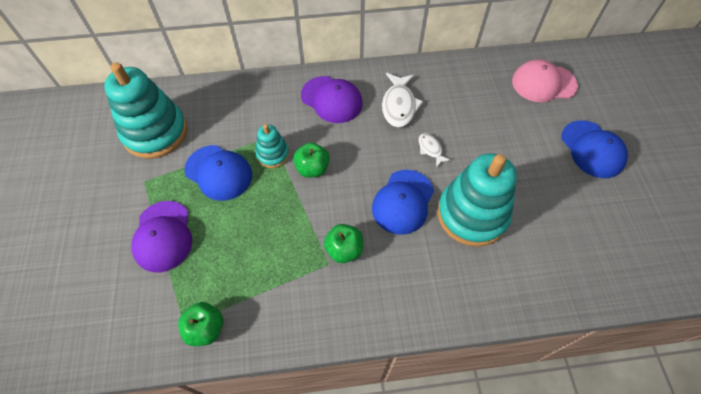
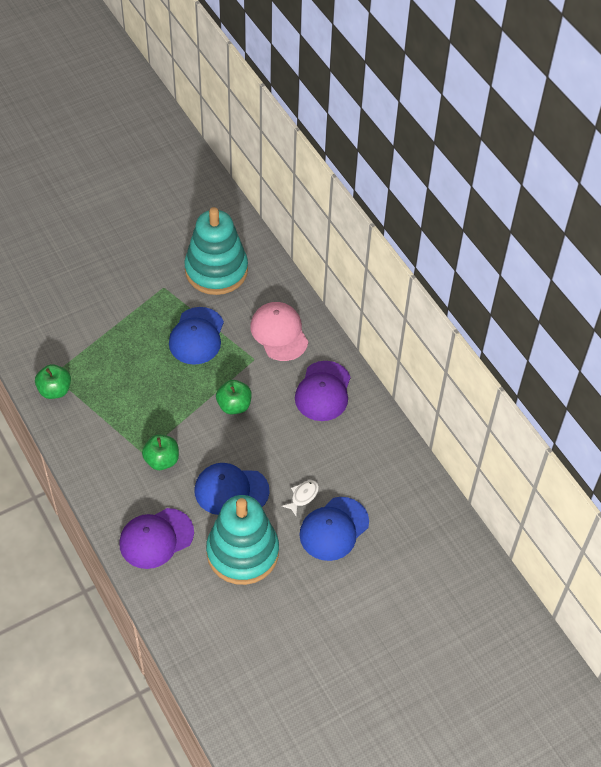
camera: 65 degrees right, 5 degrees down
purple cap [131,201,192,272] -> purple cap moved to [119,508,194,569]
turquoise stacking toy [255,124,289,168] -> none
white fish [382,73,423,127] -> none
pink cap [512,59,578,102] -> pink cap moved to [250,302,308,361]
blue cap [562,120,628,178] -> blue cap moved to [299,497,369,561]

